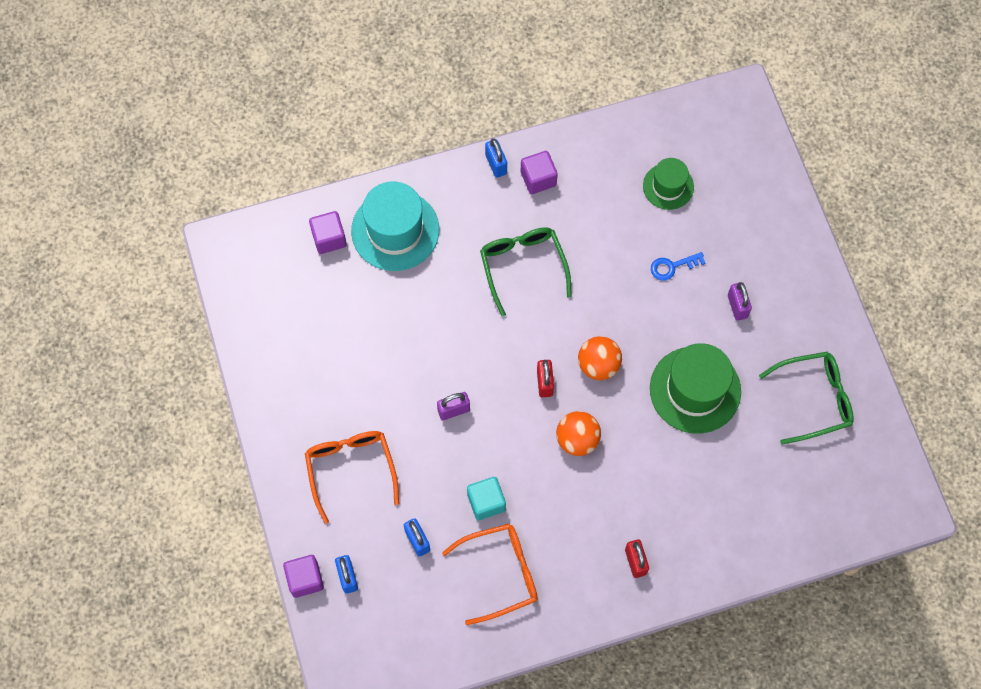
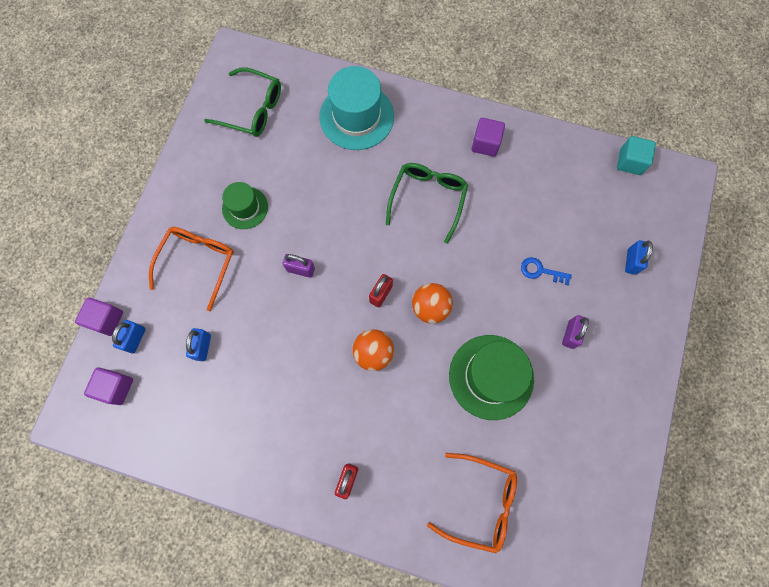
camera: 35 degrees right, 5 degrees up
purple cube [309,211,347,254] -> purple cube moved to [84,368,133,405]
orange glasses [442,523,538,625] -> orange glasses moved to [427,453,517,554]
turquoise cube [467,477,506,520] -> turquoise cube moved to [617,136,656,175]
blue padlock [485,138,507,178] -> blue padlock moved to [625,240,653,275]
green hat [643,158,694,210] -> green hat moved to [222,182,268,229]
green glasses [759,352,854,444] -> green glasses moved to [204,67,281,137]

